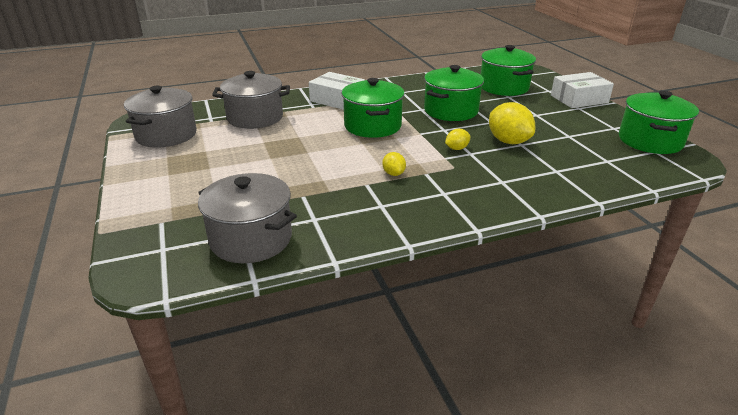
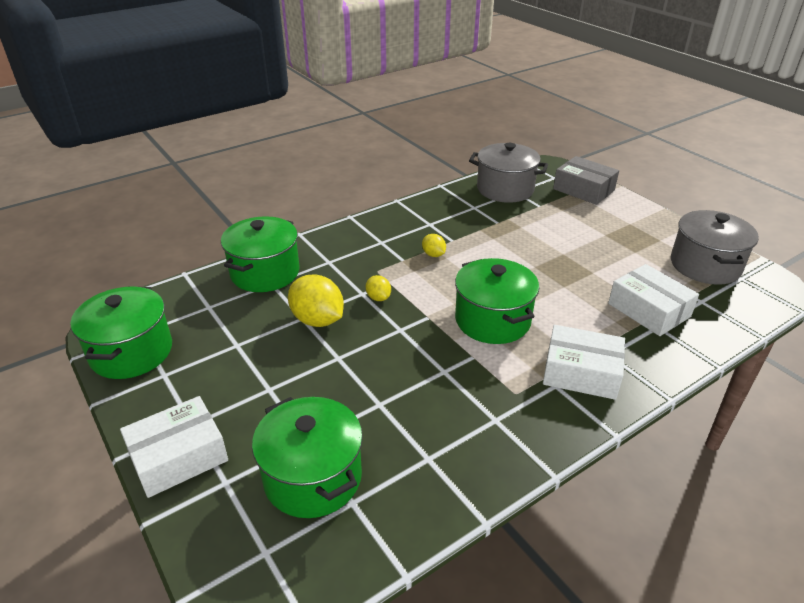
camera: 165 degrees right, 5 degrees up
grey pot [212,71,290,129] -> white box [608,264,699,336]
green pot [424,65,484,121] -> green pot moved to [221,216,299,292]
yellow lemon [445,129,470,150] -> yellow lemon turned 75 degrees counterclockwise [366,275,391,301]
none -> grey box [553,156,619,205]

